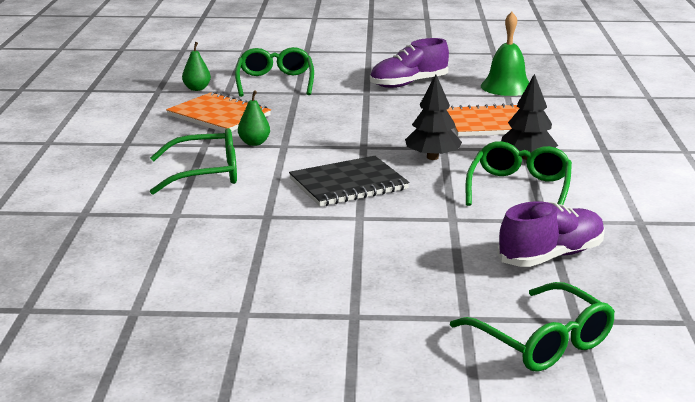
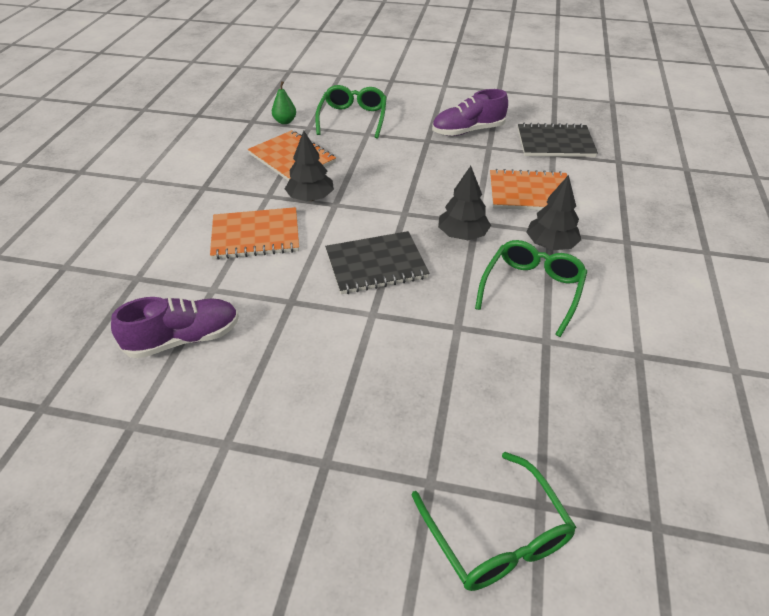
camera: 10 degrees right, 20 degrees up
green glasses [150,128,237,195] -> orange notebook [210,207,299,260]
green pear [238,90,270,146] -> black tree [285,131,334,201]
green bell [481,12,529,96] -> black notebook [518,123,598,157]
purple shoe [497,201,605,267] -> purple shoe moved to [111,297,239,358]

